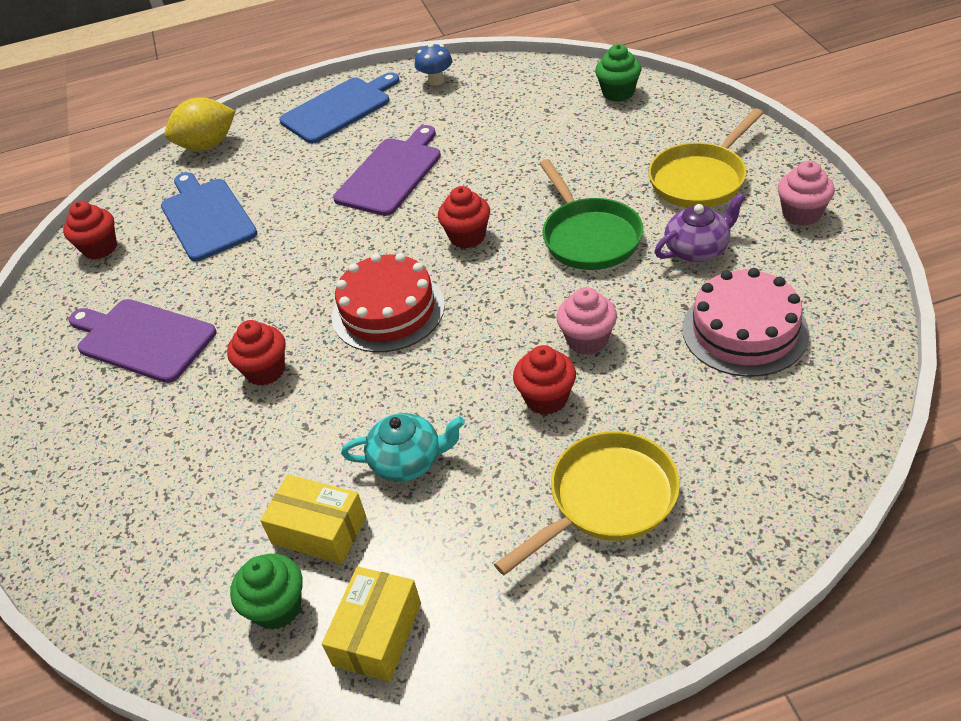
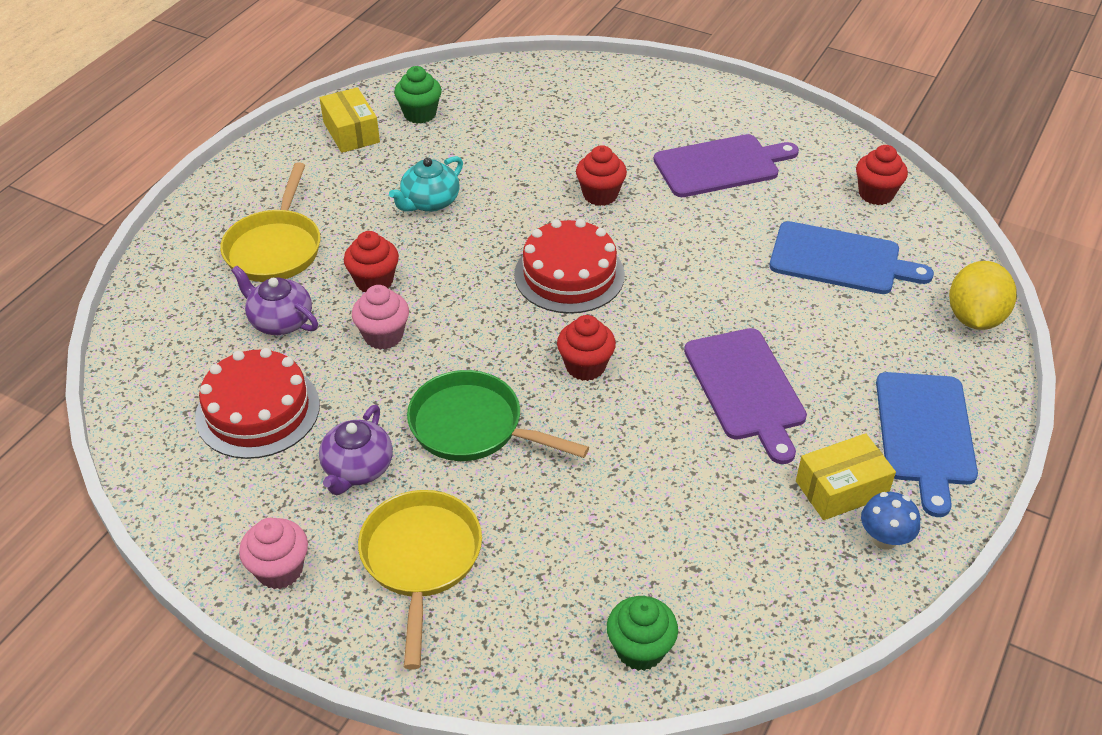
camera: 130 degrees right, 0 degrees up
yellow box [260,475,366,564] -> yellow box moved to [796,433,896,520]
pink cake [682,268,809,377] -> red cake [195,348,320,459]
none -> purple teapot [231,266,318,335]

